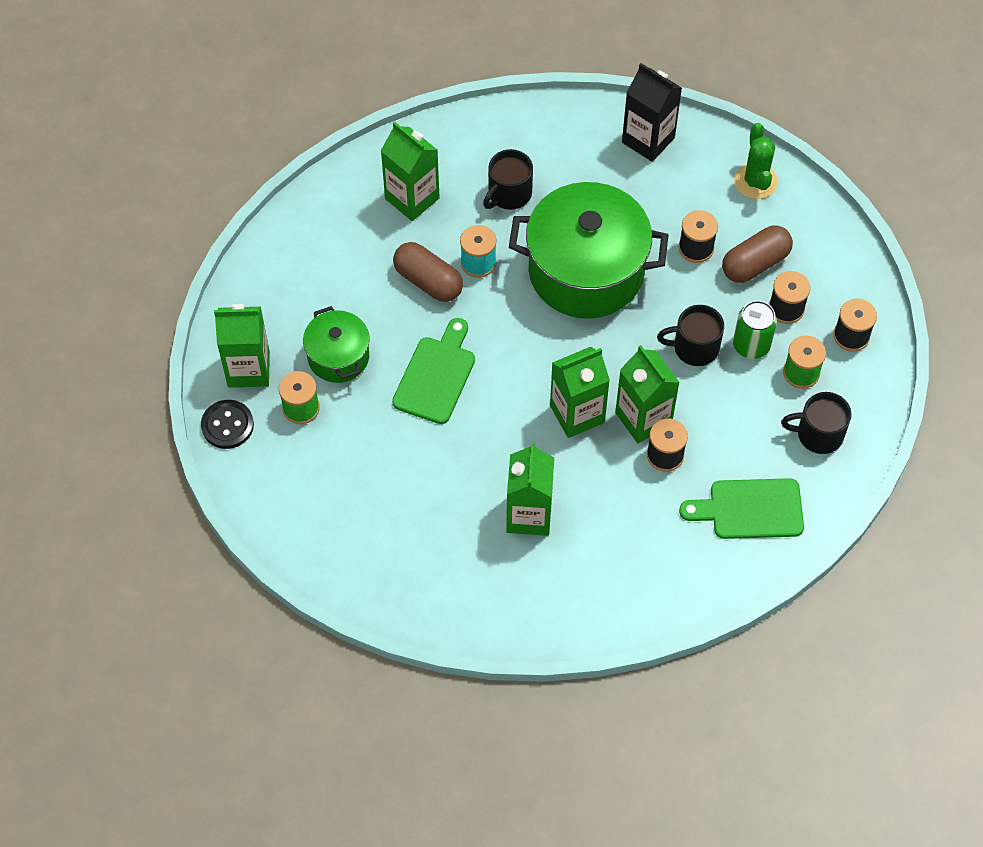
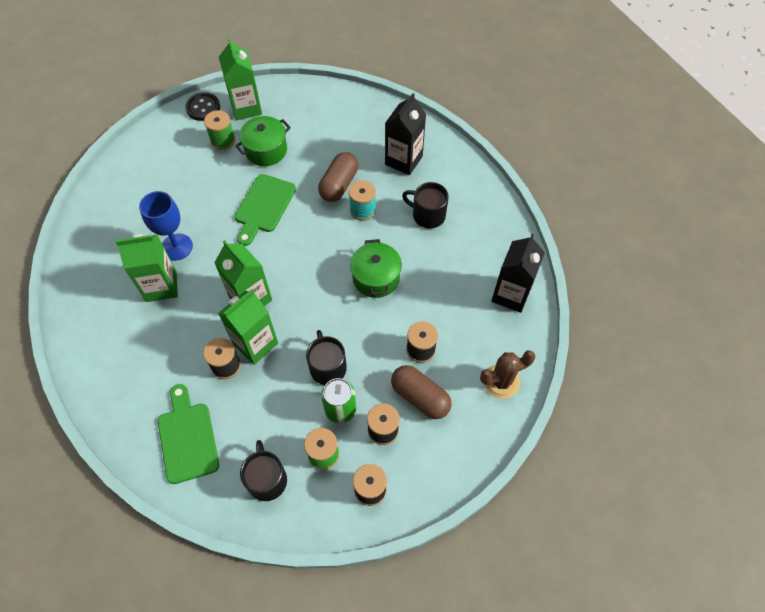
camera: 75 degrees right, 0 degrees up
green carton [381,122,440,221] -> black carton [385,93,426,175]
green cutting board [392,318,475,424] -> green cutting board turned 105 degrees clockwise [235,174,296,246]
green pot [509,182,669,319] -> green pot [350,239,402,298], size x0.52
green cactus [734,123,778,199] -> brown cactus [480,350,536,399]
none -> blue goblet [139,191,193,261]

